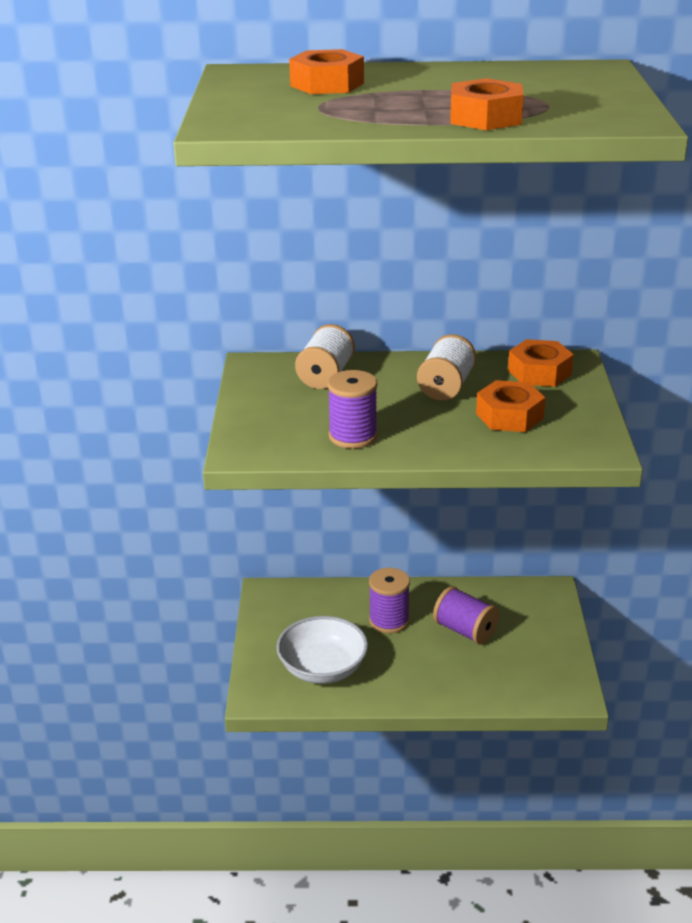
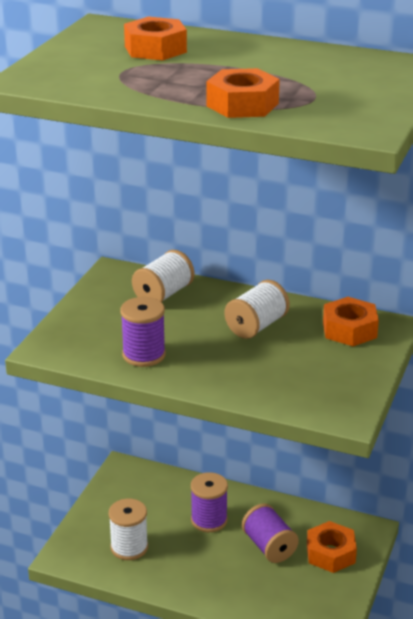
camera: 20 degrees right, 0 degrees up
white bowl [276,616,368,684] -> white spool [108,499,148,560]
orange nut [476,380,545,432] -> orange nut moved to [307,521,357,573]

